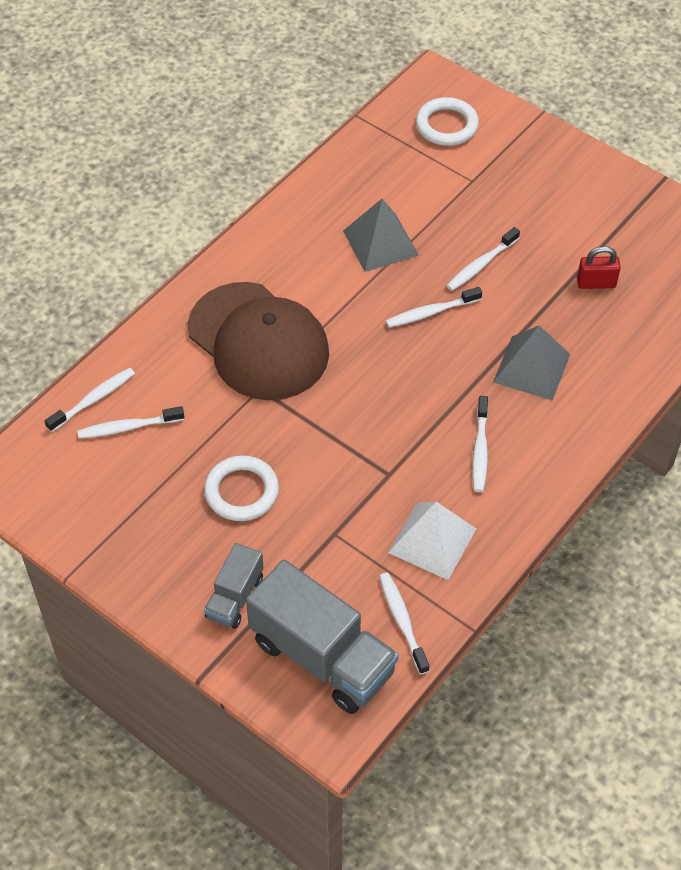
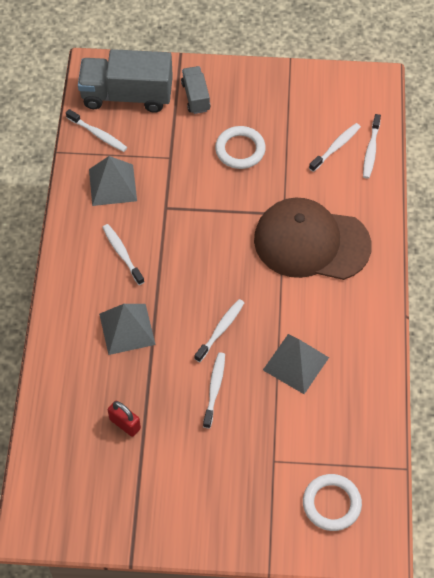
camera: 145 degrees right, 5 degrees up
white pyramid [388,502,476,580] -> grey pyramid [89,156,137,206]
red padlock [577,246,621,289] -> red padlock turned 75 degrees clockwise [108,401,141,437]

